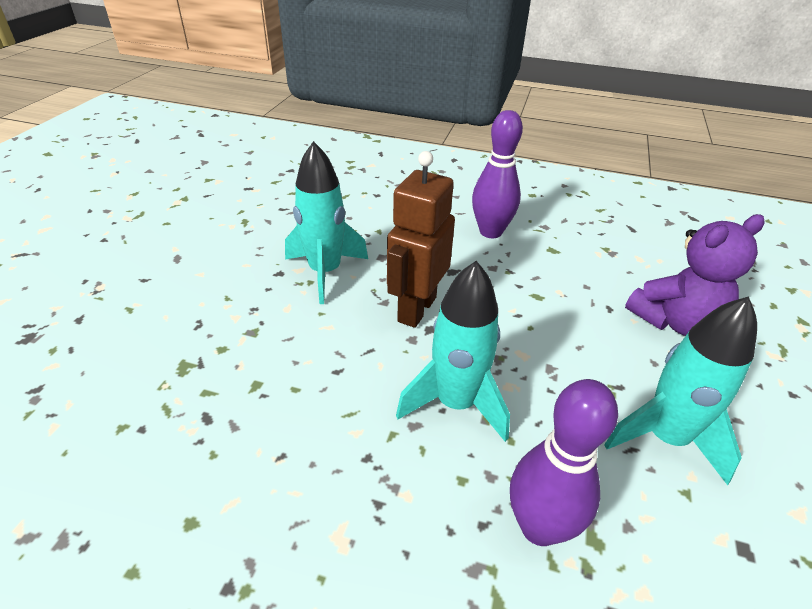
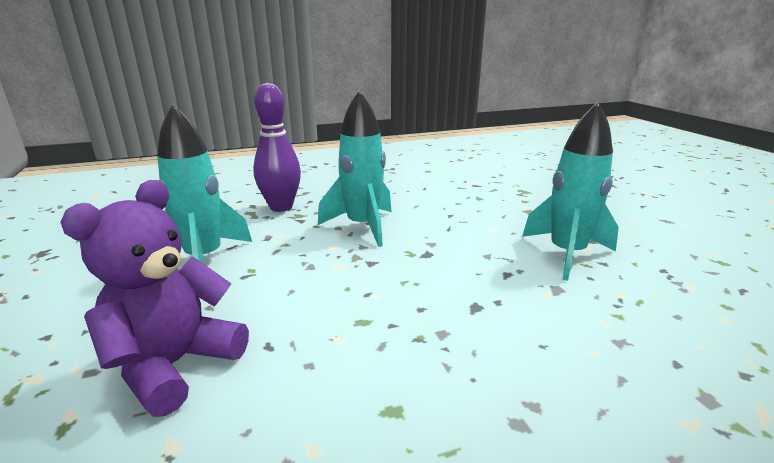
camera: 145 degrees right, 15 degrees down
brown robot [387,151,455,328] -> none
purple bowling pin [472,110,523,238] -> none

